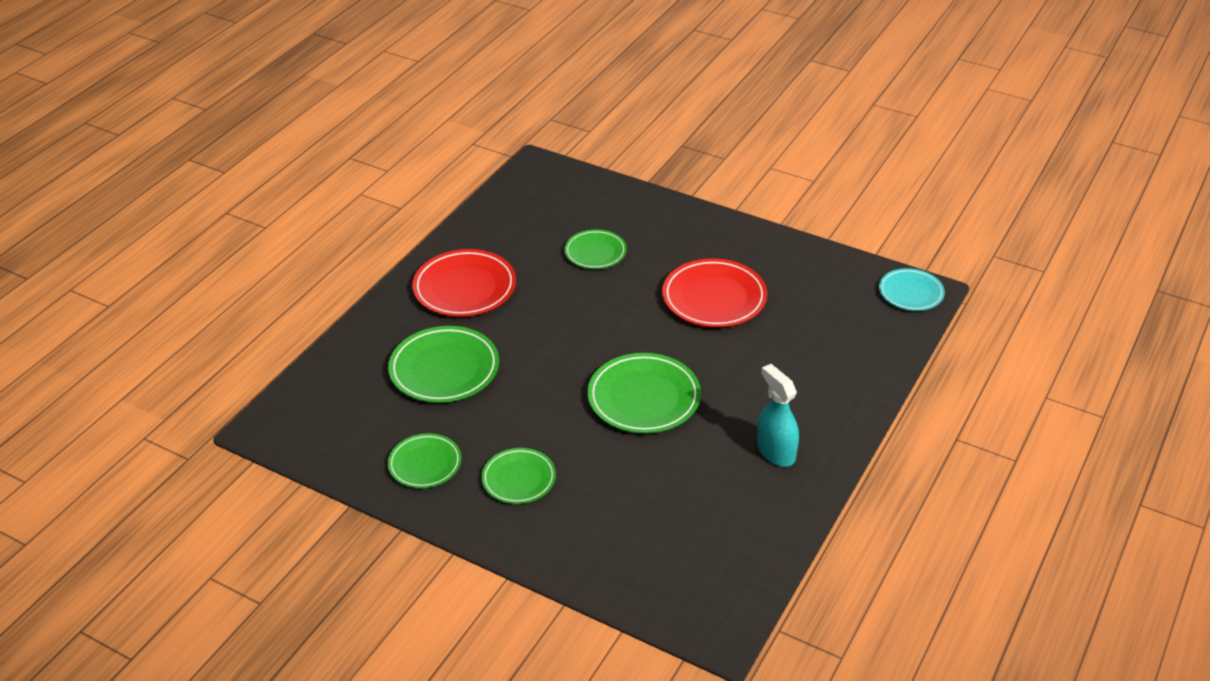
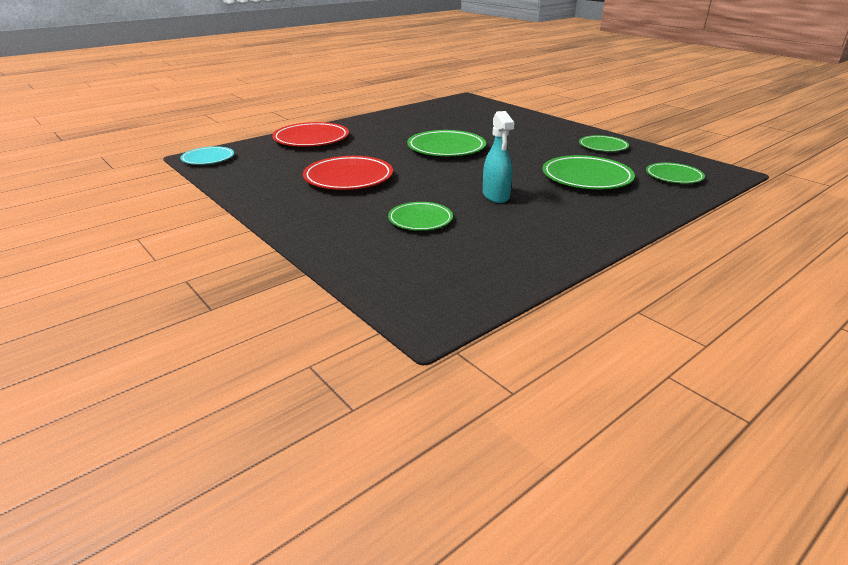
camera: 160 degrees left, 10 degrees down
red plate [412,249,516,317] -> red plate moved to [272,122,349,147]
green plate [481,448,556,504] -> green plate moved to [646,162,705,184]
turquoise spray bottle [757,364,799,467] -> turquoise spray bottle moved to [483,111,514,203]

